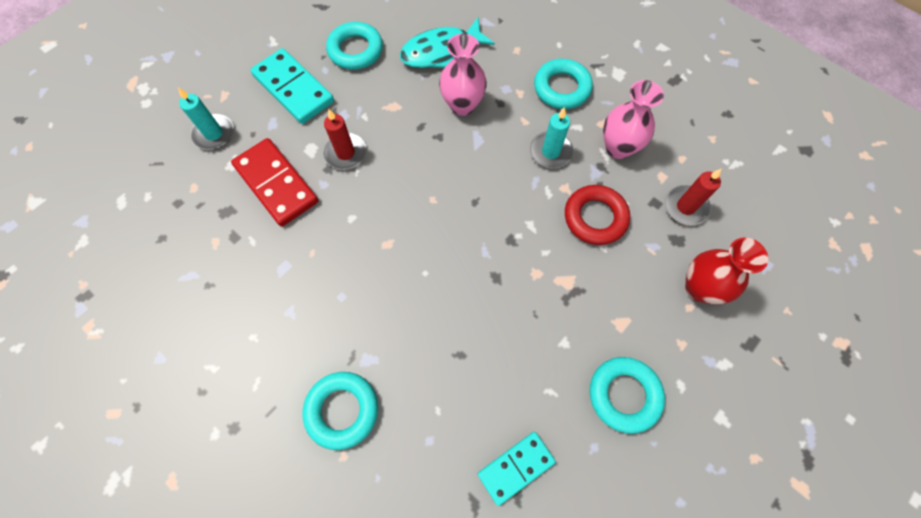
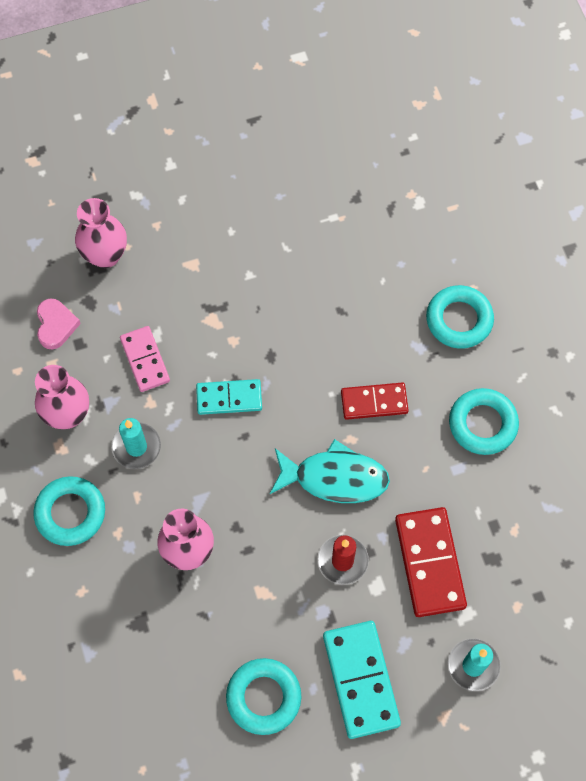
camera: 150 degrees left, 0 degrees up
turquoise fish [400,17,495,68] -> turquoise fish moved to [270,439,390,503]
turquoise domino [478,432,556,506] -> turquoise domino moved to [196,379,262,415]
red ring [565,185,630,245] -> pink domino [120,326,170,392]
turquoise ring [590,357,665,434] -> turquoise ring moved to [449,388,519,455]
red candle [665,168,722,226] -> pink heart [37,298,81,349]
red vase [685,237,768,305] -> pink vase [75,198,127,268]
none -> red domino [341,382,409,420]

